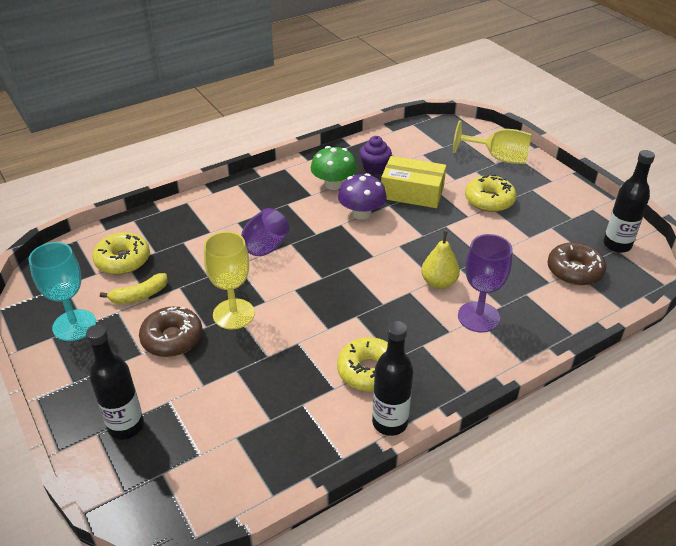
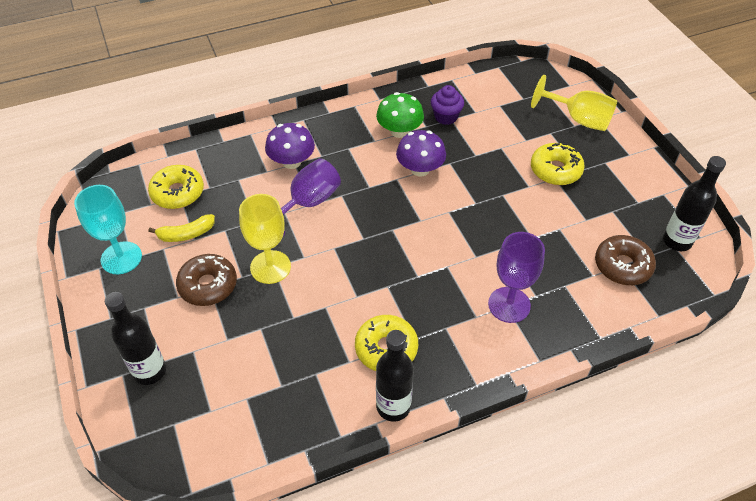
camera: 10 degrees right, 10 degrees up
yellow box [381,156,446,208] -> none
yellow pear [421,231,460,289] -> none
none -> purple mushroom [265,123,315,169]

